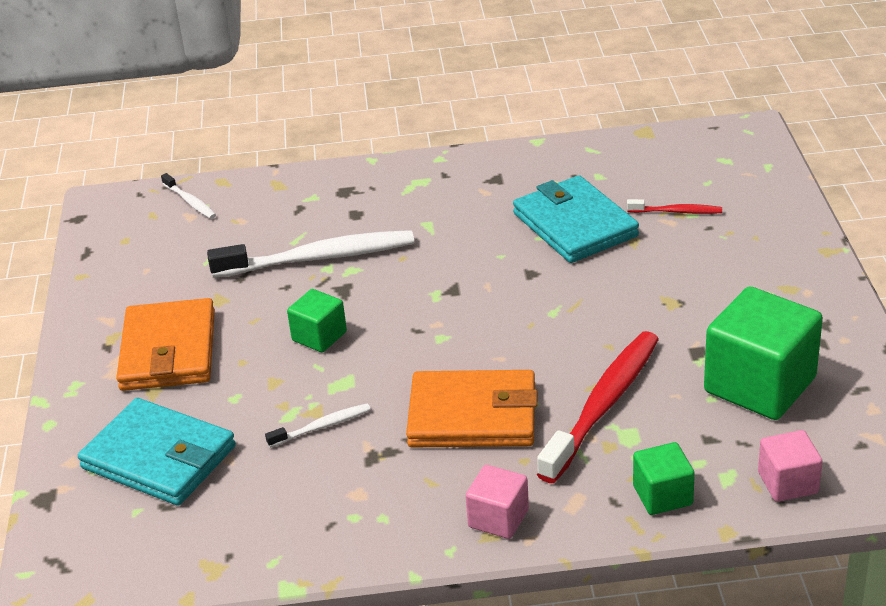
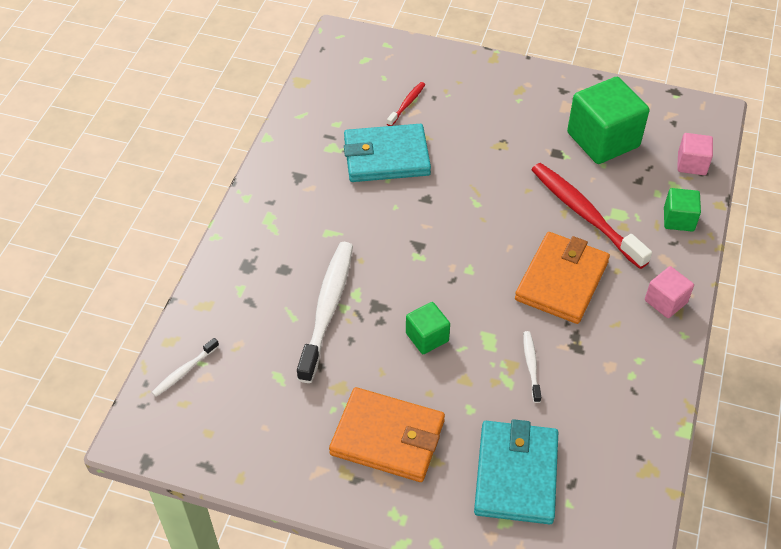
camera: 70 degrees left, 15 degrees up
turquoise wallet [78,398,236,506] -> turquoise wallet turned 45 degrees counterclockwise [474,419,558,524]
white toothbrush [161,173,216,219] -> white toothbrush turned 150 degrees clockwise [151,338,219,397]

